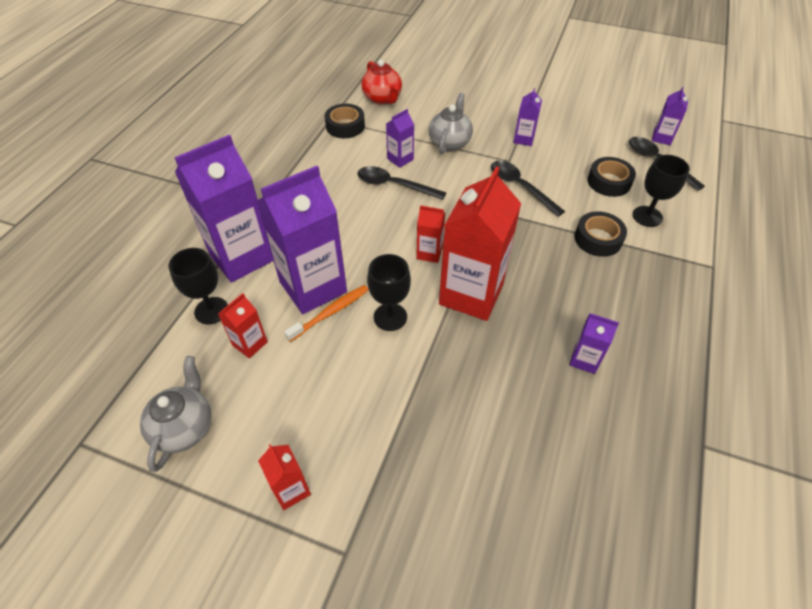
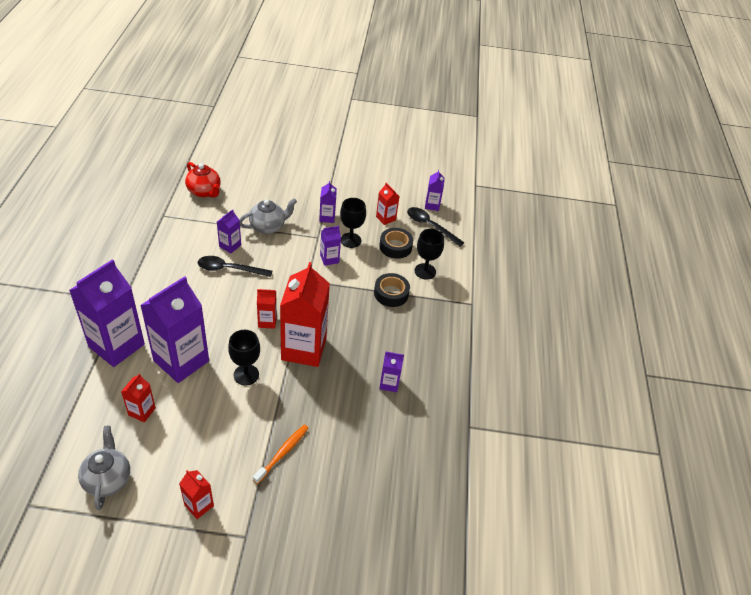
camera: 20 degrees left, 5 degrees down
black goblet [169,248,228,324] -> black goblet moved to [340,198,366,248]
orange toothbrush [284,285,369,342] -> orange toothbrush moved to [253,425,309,484]
black tape [325,104,365,138] -> none
grey teapot [429,93,473,154] -> grey teapot turned 60 degrees clockwise [239,198,297,234]
black spoon [491,161,565,217] -> purple carton [320,226,341,266]
none -> red carton [376,183,399,225]

